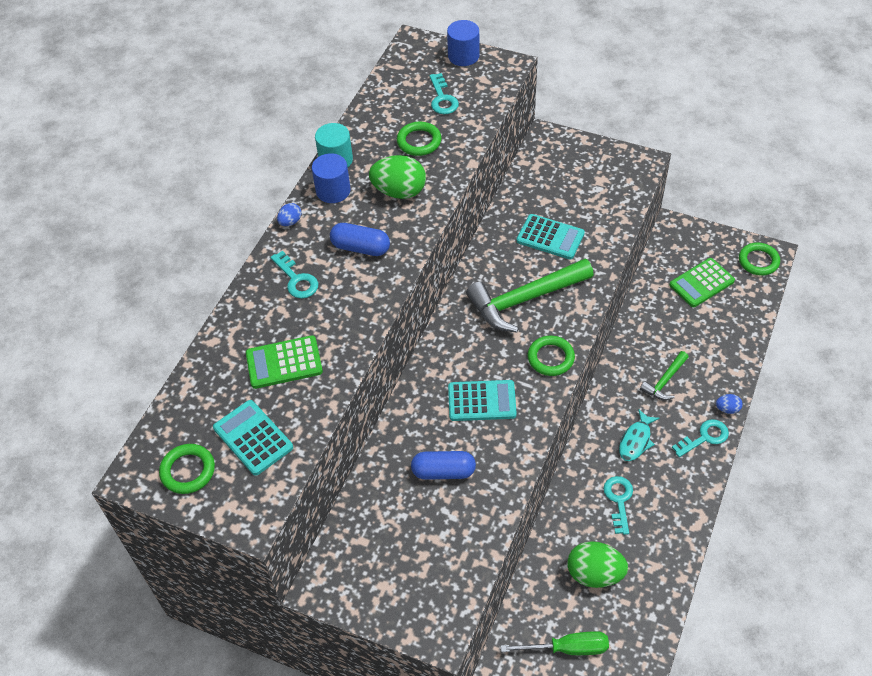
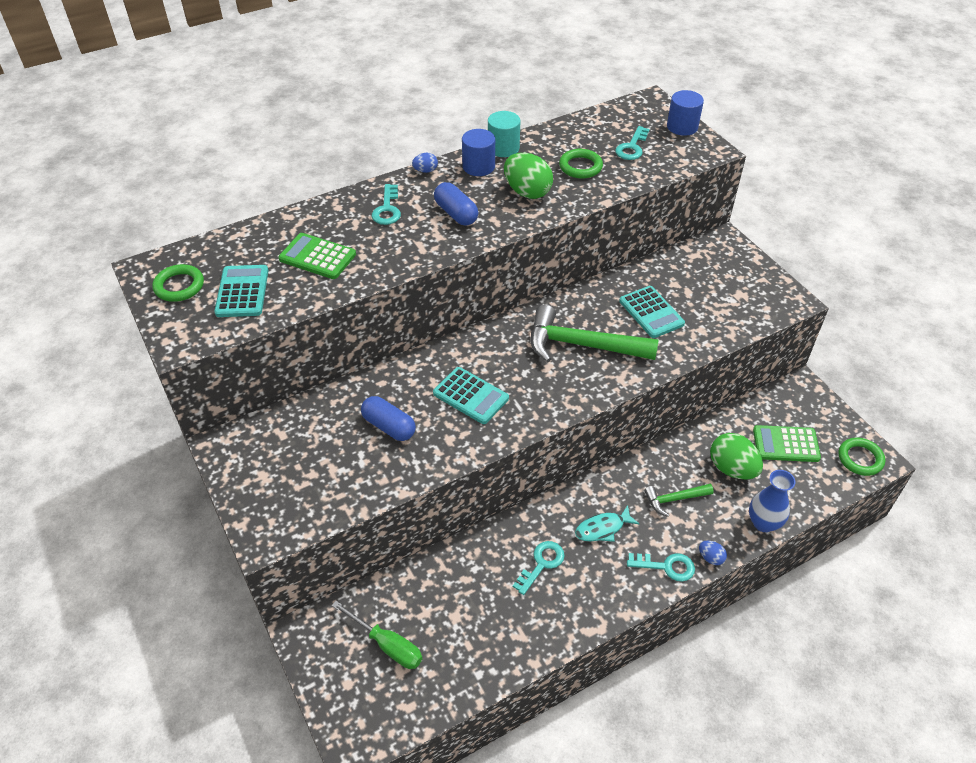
camera: 35 degrees right, 5 degrees down
green ring [528,336,575,376] -> none
green egg [568,541,628,588] -> green egg moved to [710,433,763,480]
none -> blue vase [749,470,795,532]

